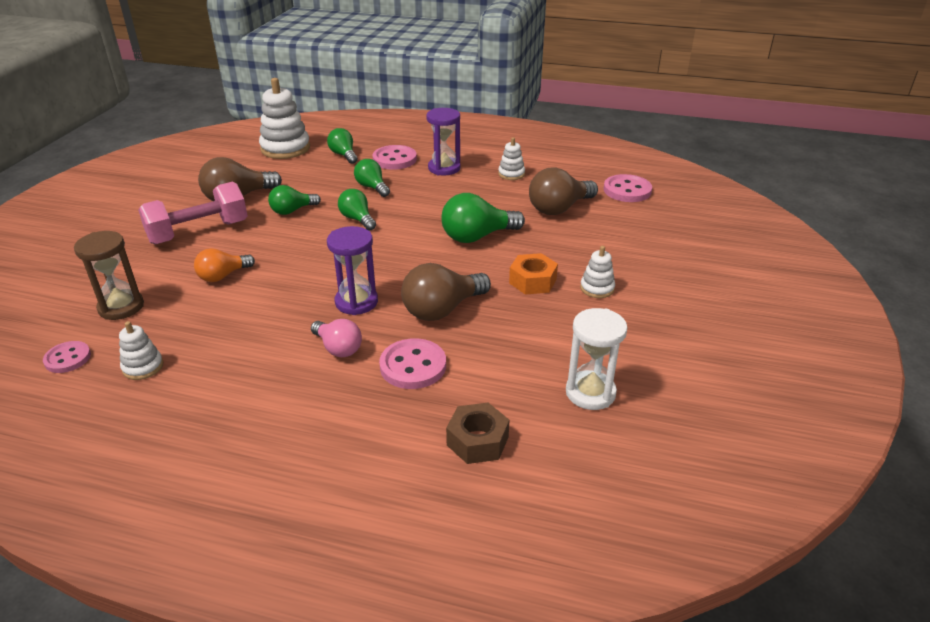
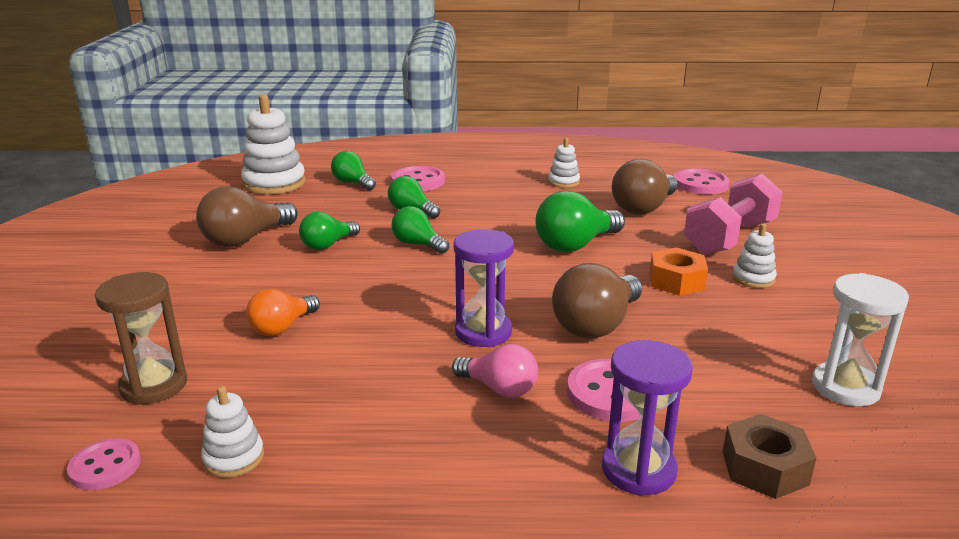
camera: 15 degrees left, 10 degrees down
pink dumbbell [138,182,248,244] -> pink dumbbell moved to [684,173,782,255]
purple hourglass [426,108,460,175] -> purple hourglass moved to [602,340,693,496]

